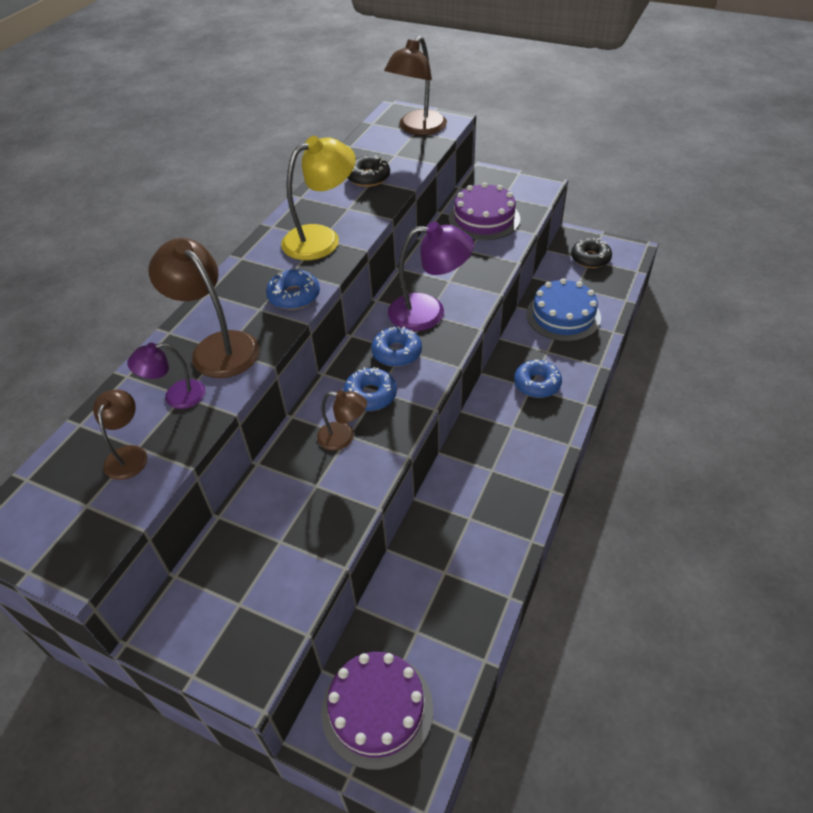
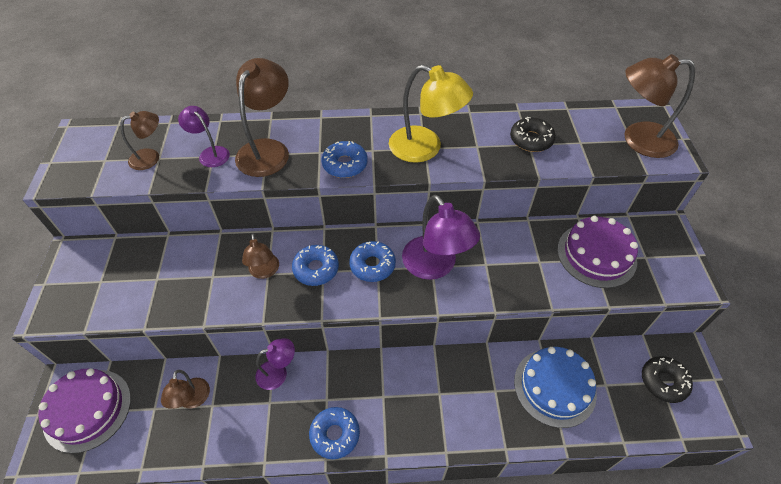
camera: 60 degrees right, 5 degrees up
blue donut [514,360,562,398] -> blue donut moved to [309,407,360,459]
none -> brown lamp [161,370,210,409]
none -> purple lamp [255,338,295,390]

